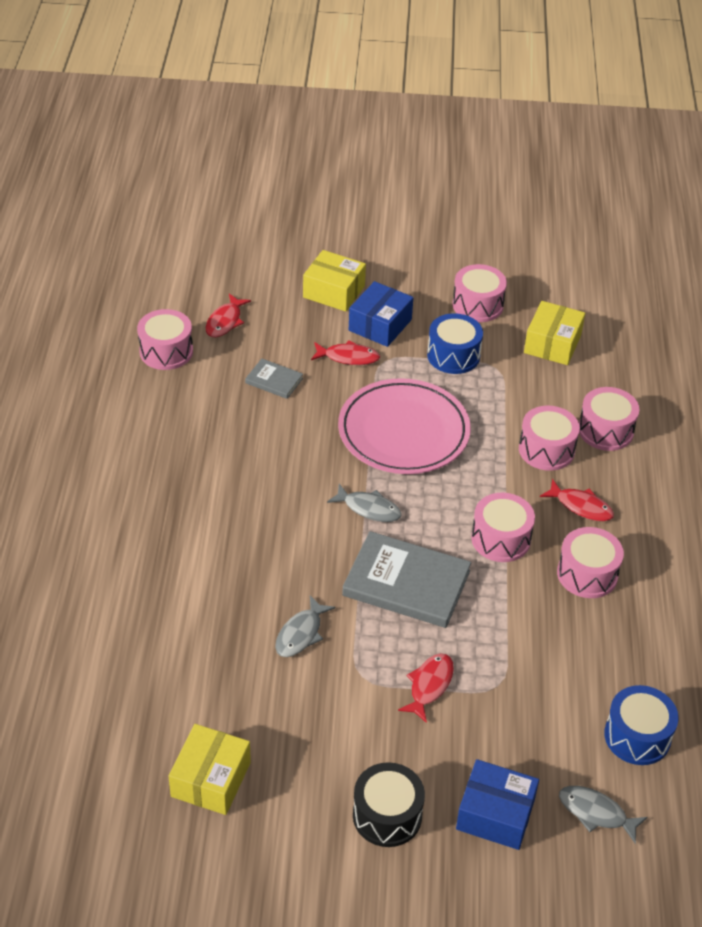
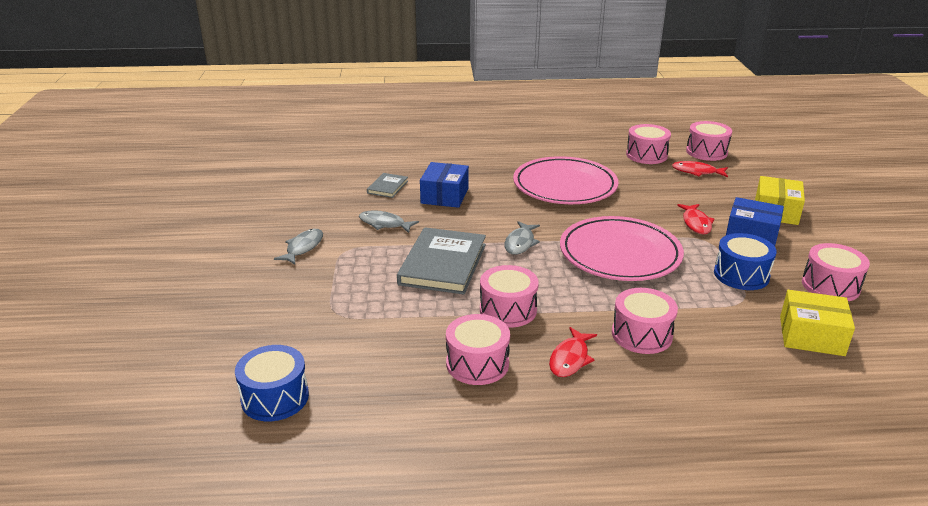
camera: 85 degrees right, 15 degrees down
yellow box [168,724,251,815] -> none
grey book [245,359,303,399] -> grey book moved to [367,173,408,198]
black drum [353,762,425,847] -> none
red fish [398,653,454,723] -> none
blue box [456,759,539,850] -> blue box moved to [420,162,469,208]
grey fish [559,786,648,844] -> grey fish moved to [274,229,323,264]
pink drum [579,387,639,451] -> pink drum moved to [686,121,732,161]
none -> pink plate [513,156,619,204]

